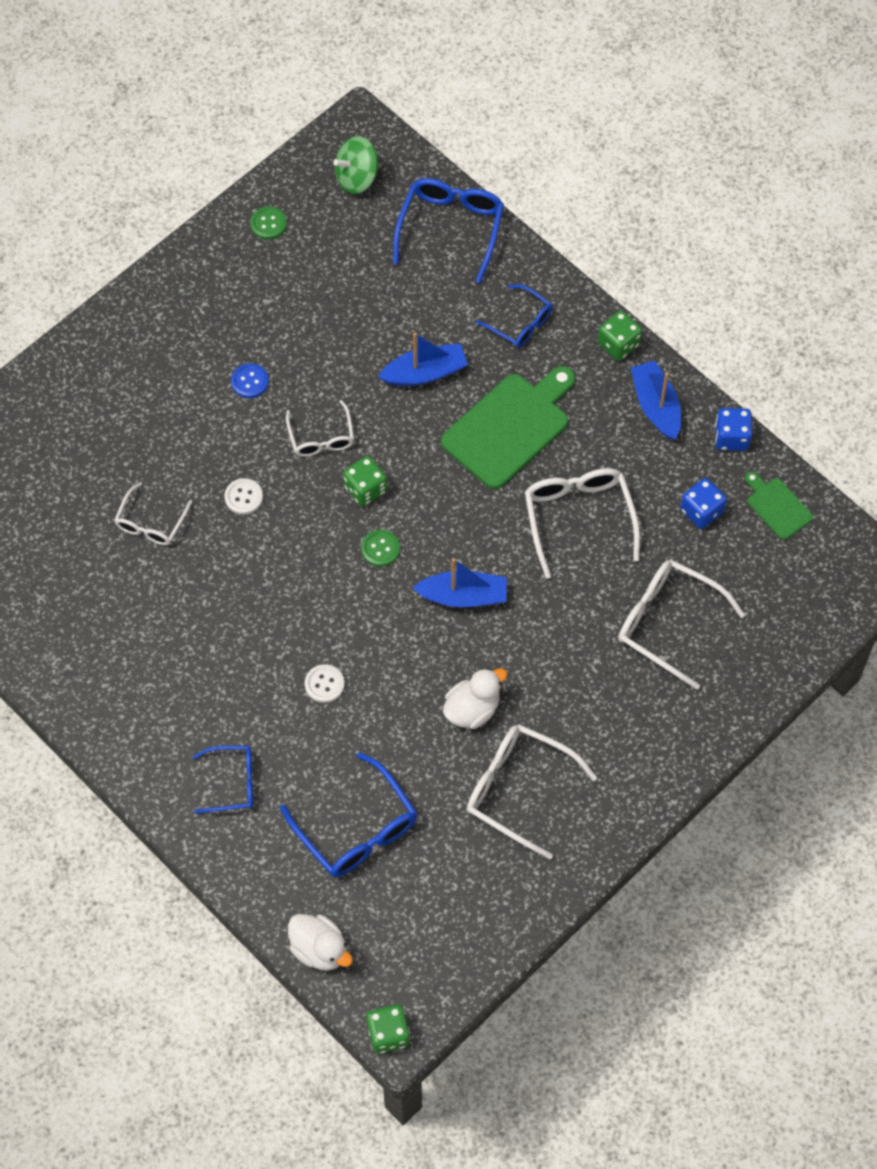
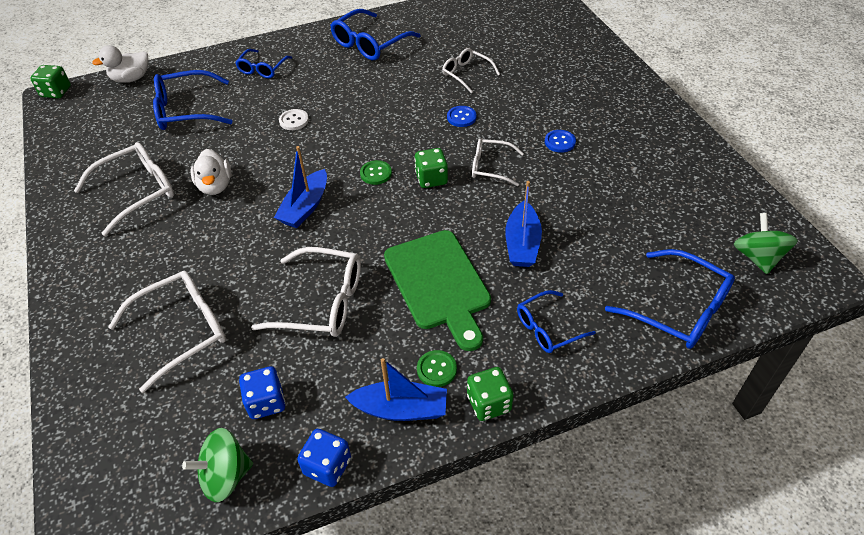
camera: 115 degrees right, 15 degrees down
white button [224,478,263,515] -> blue button [447,106,476,127]
green button [250,206,287,240] -> green button moved to [417,350,457,387]
green cutting board [745,472,813,540] -> green spinning top [182,428,253,502]
none -> blue glasses [330,9,421,60]

